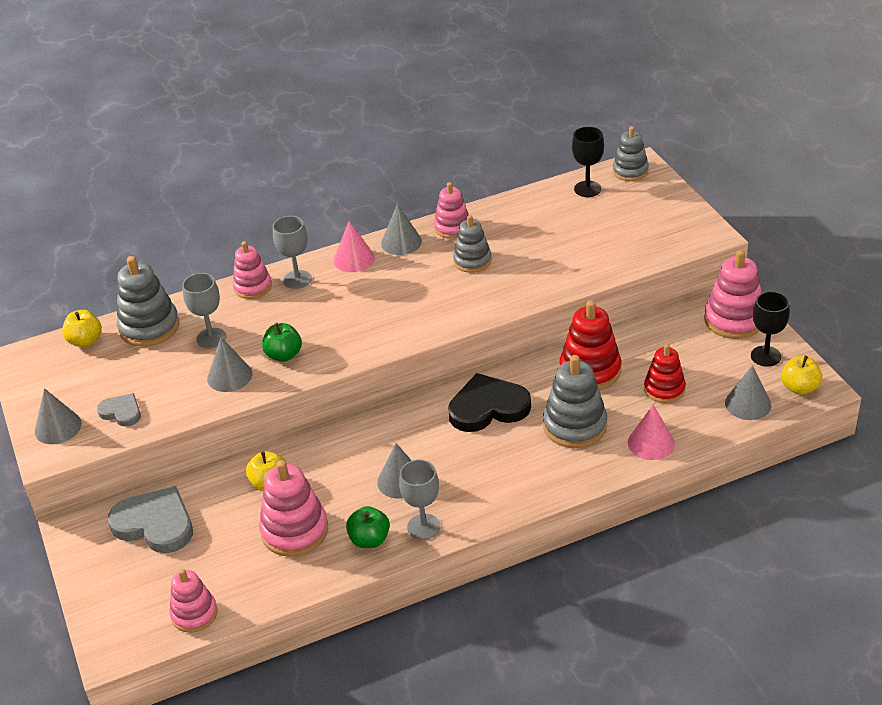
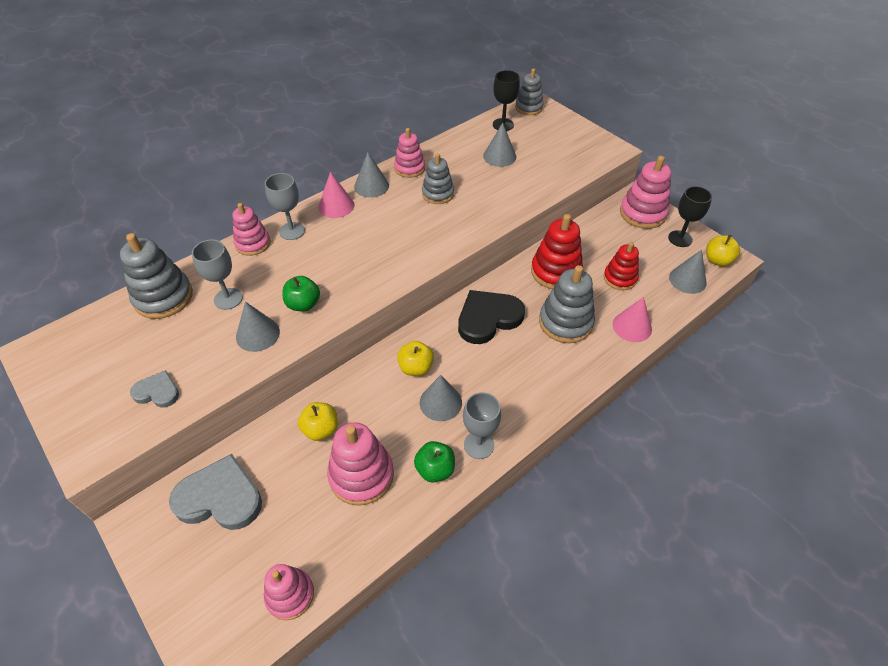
camera: 20 degrees left, 10 degrees up
grey cone [35,388,82,444] -> grey cone moved to [483,122,516,167]
yellow apple [62,310,102,347] -> yellow apple moved to [397,341,434,376]

